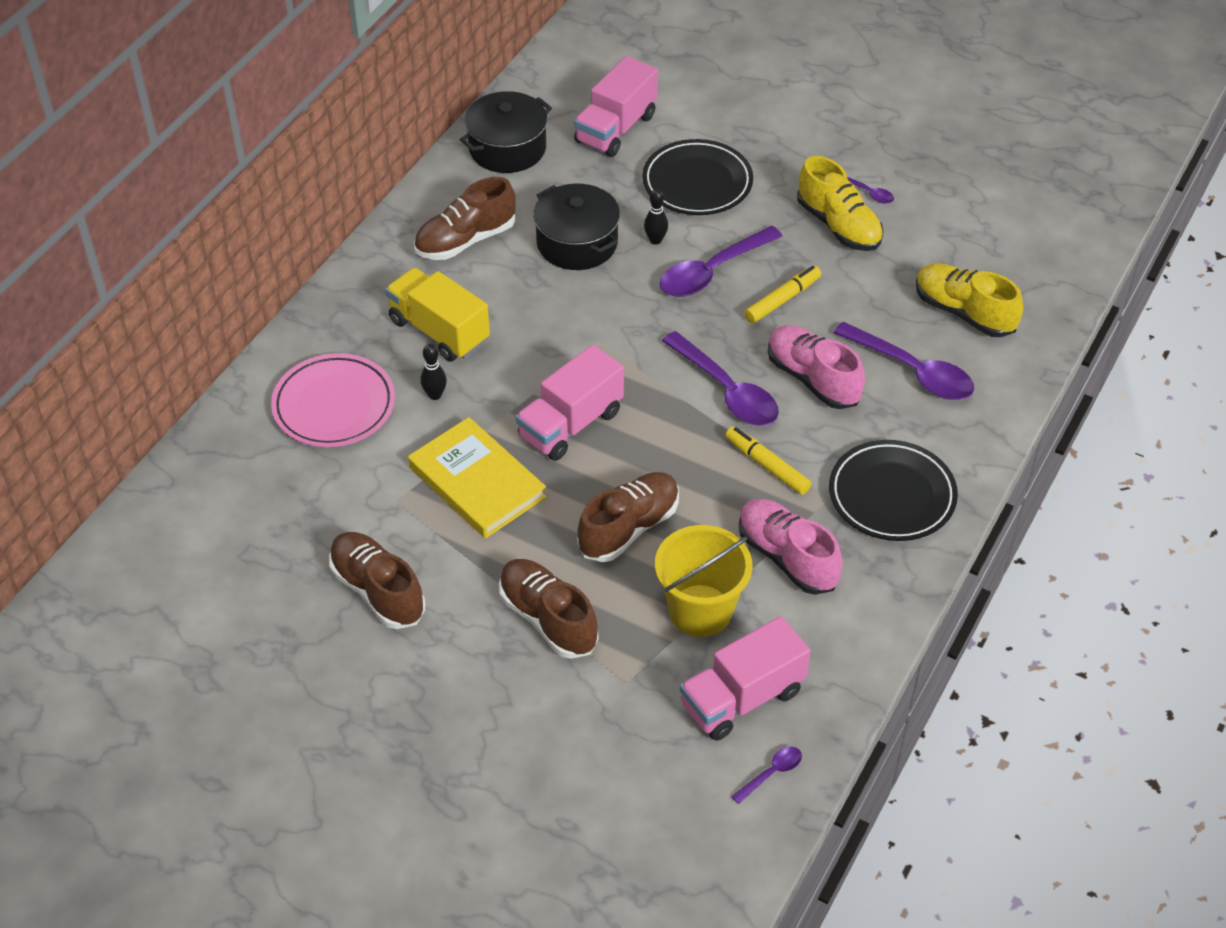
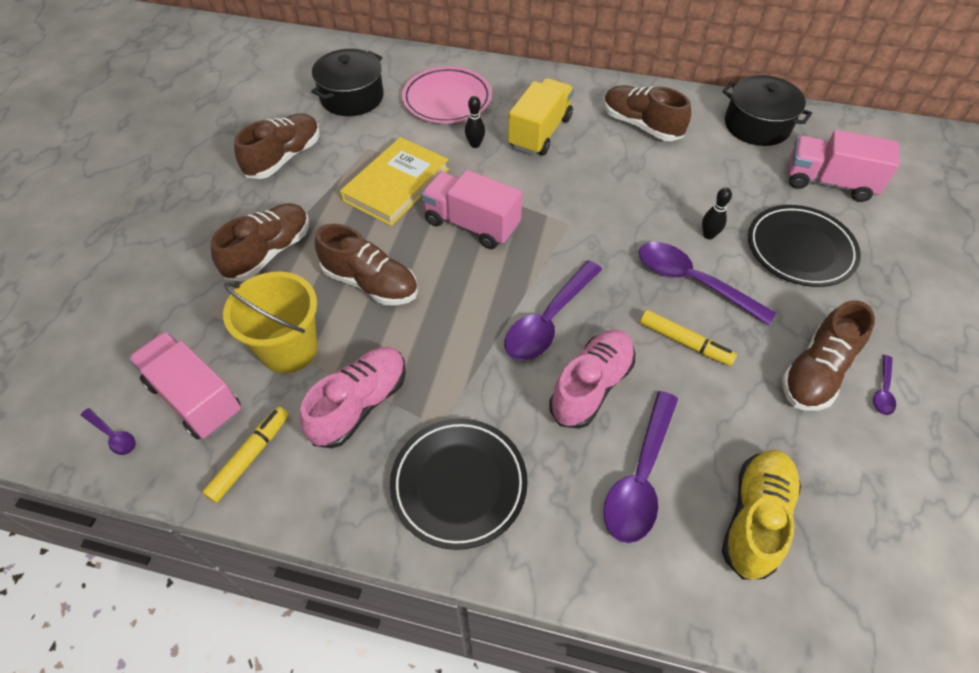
camera: 75 degrees right, 5 degrees up
black pot [533,184,620,270] -> black pot moved to [311,49,384,116]
yellow marker [725,426,812,495] -> yellow marker moved to [202,406,289,503]
yellow shoe [797,156,884,251] -> brown shoe [782,300,875,411]

